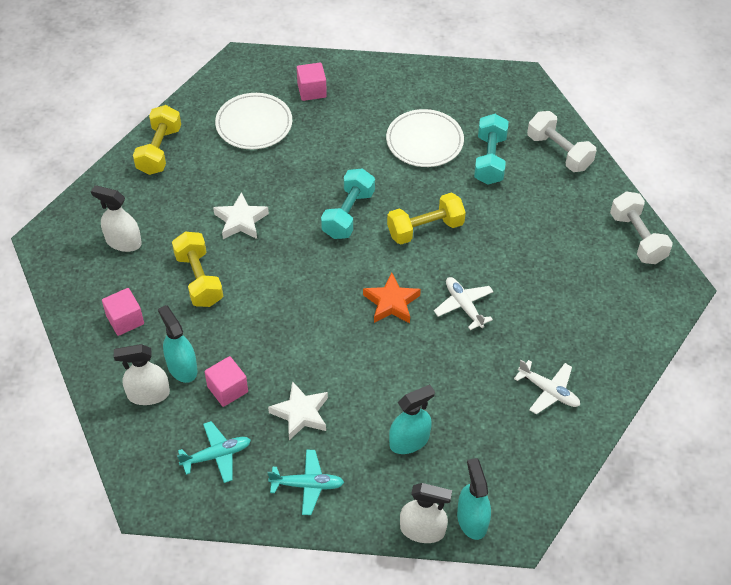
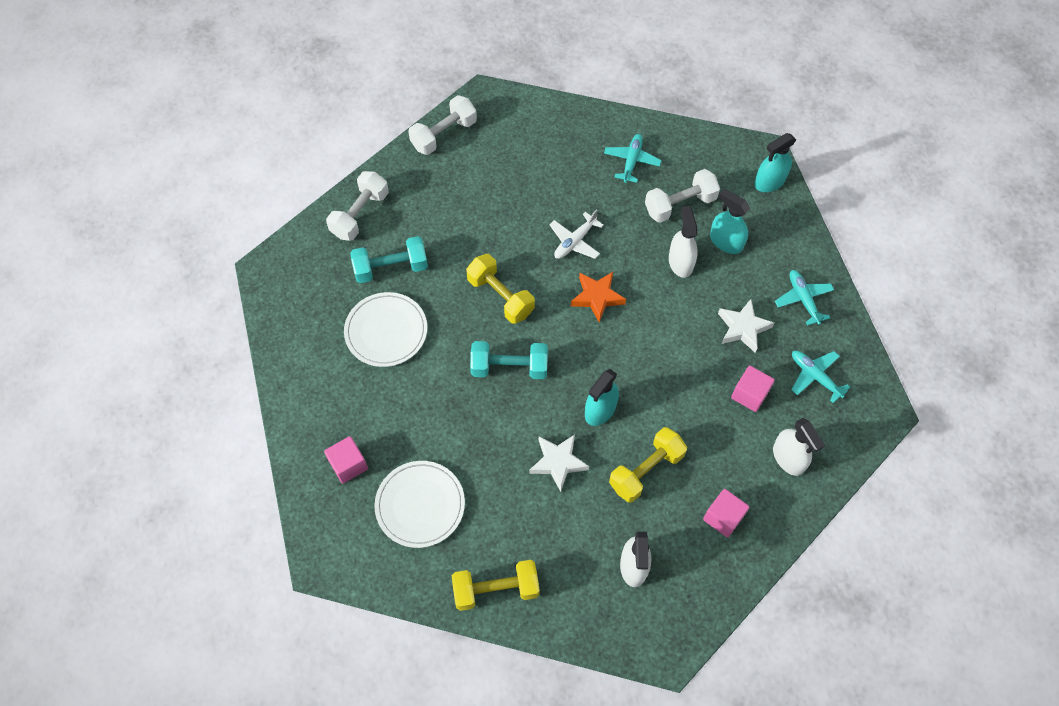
camera: 110 degrees left, 10 degrees up
turquoise spray bottle [158,305,197,383] -> turquoise spray bottle moved to [585,369,619,426]
white spray bottle [400,483,452,543] -> white spray bottle moved to [669,206,698,278]
white plane [514,360,580,414] -> turquoise plane [604,134,662,183]
none -> white dumbbell [645,169,720,223]

